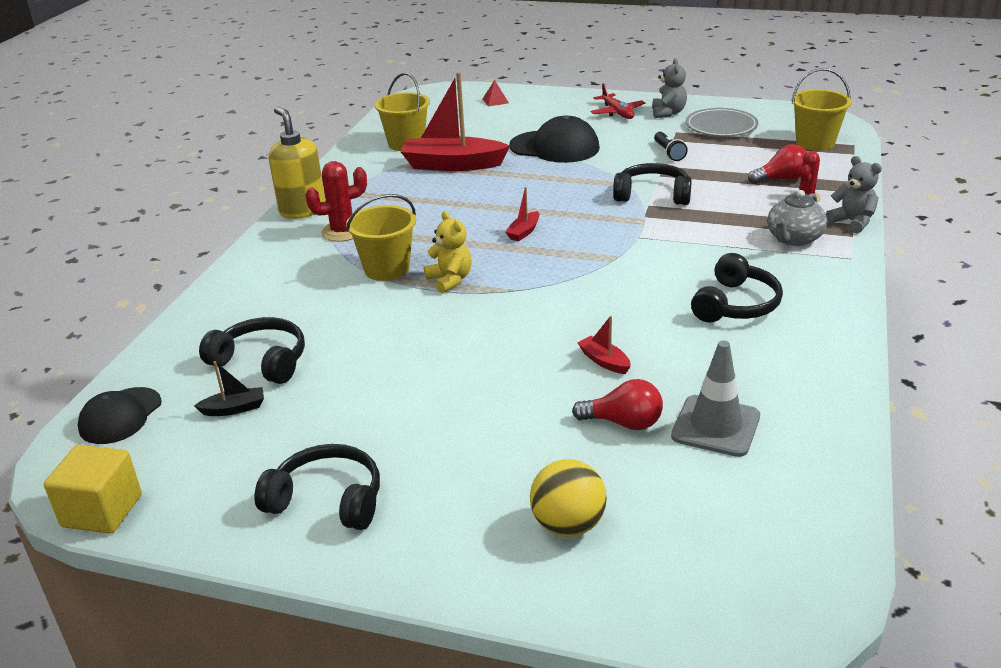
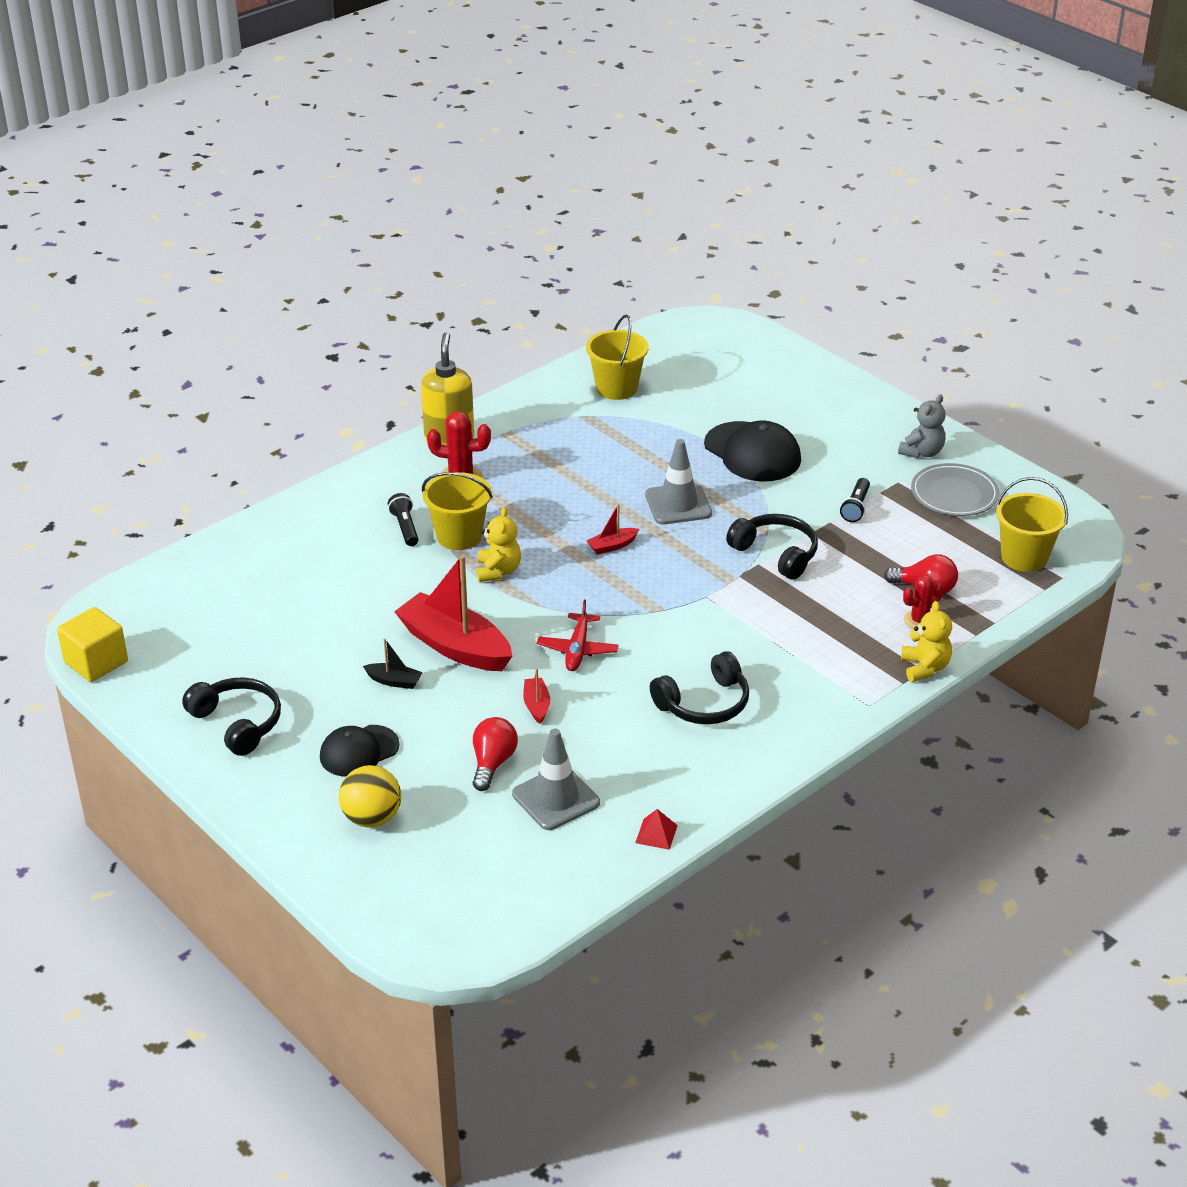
camera: 30 degrees right, 5 degrees up
black cap [78,387,162,444] -> black cap moved to [320,725,400,777]
black boat [194,361,264,416] -> black boat moved to [363,639,423,689]
black headphones [199,317,305,384] -> none
red boat [400,72,510,171] -> red boat moved to [394,555,512,671]
red pyramid [483,80,509,106] -> red pyramid moved to [635,809,678,850]
red light bulb [572,379,663,430] -> red light bulb turned 120 degrees counterclockwise [473,717,518,791]
red plane [591,83,645,119] -> red plane moved to [537,600,619,671]
grey teapot [767,190,827,246] -> none
grey teddy bear [826,156,882,233] -> yellow teddy bear [901,601,952,682]
none -> black flashlight [388,493,419,546]
none -> grey traffic cone [645,439,712,524]

